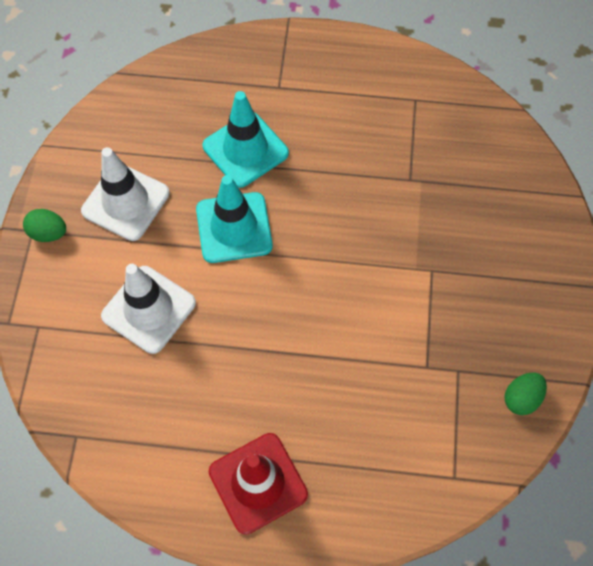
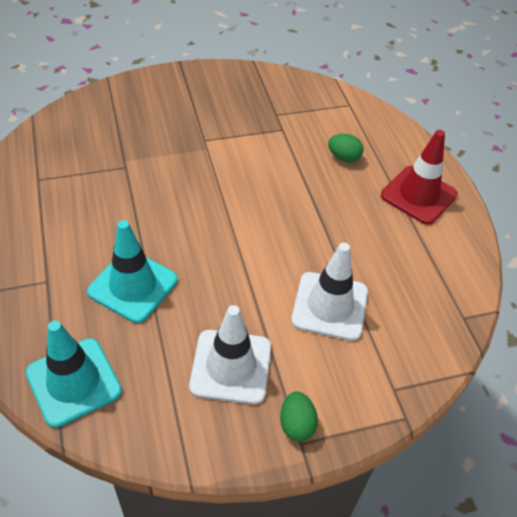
camera: 115 degrees left, 15 degrees down
turquoise traffic cone [196,175,273,263] -> turquoise traffic cone moved to [25,320,122,428]
green egg [504,373,547,415] -> green egg moved to [328,134,363,162]

